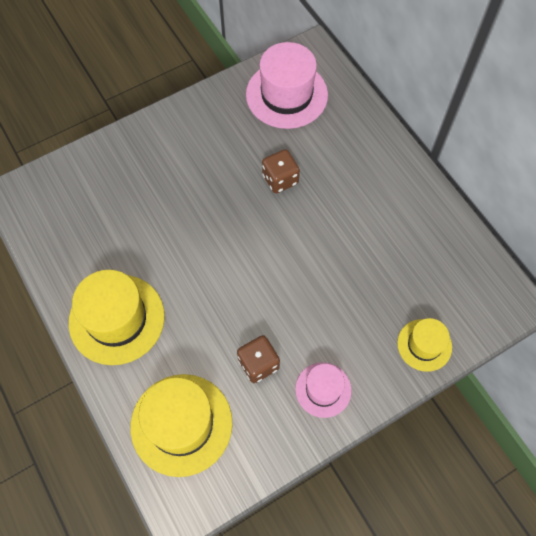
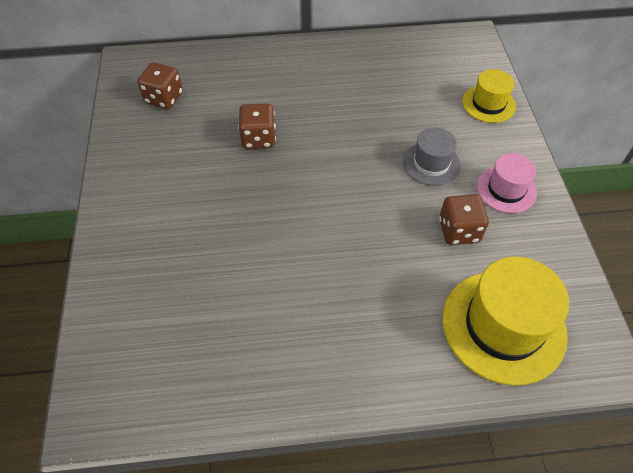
camera: 65 degrees left, 10 degrees down
yellow hat [69,270,165,365] -> none
pink hat [246,42,328,129] -> brown dice [137,62,183,109]
none -> grey hat [403,128,461,186]

